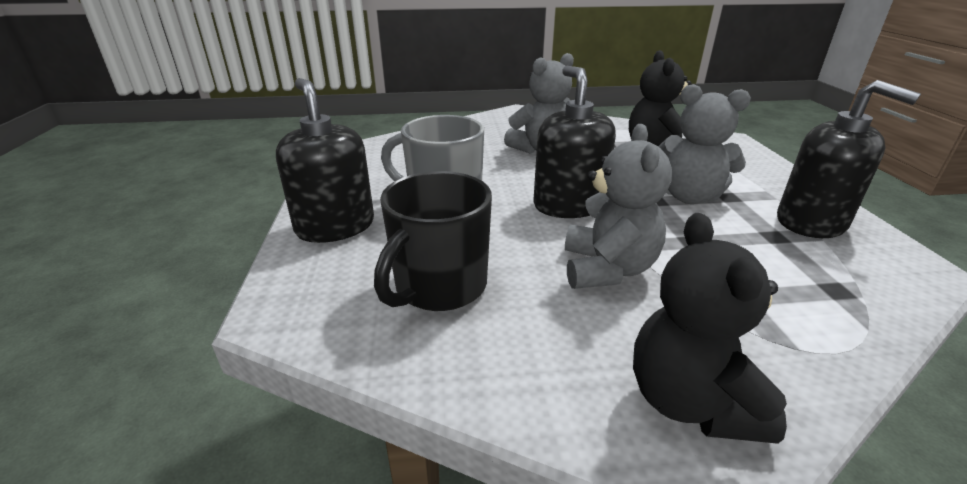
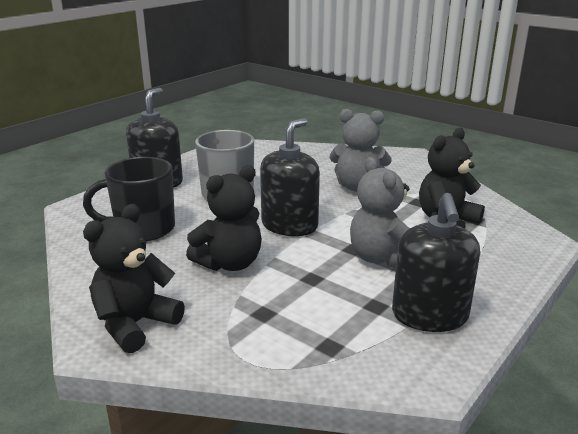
camera: 45 degrees right, 5 degrees down
grey teddy bear [565,124,672,289] -> black teddy bear [186,165,262,271]

